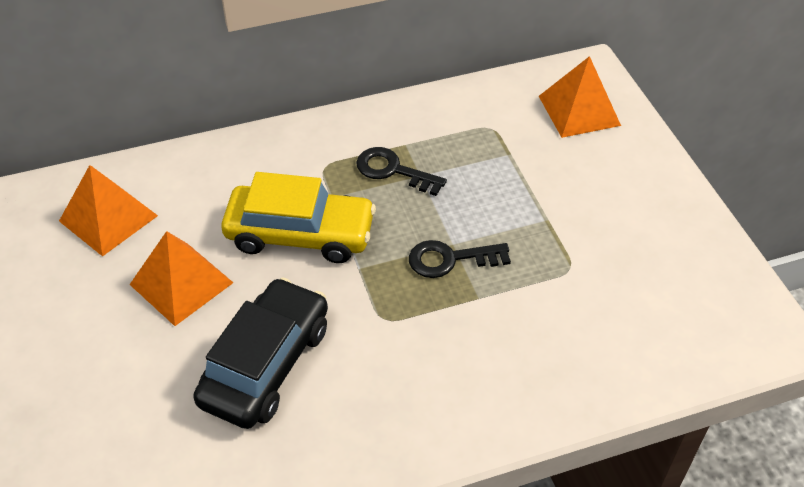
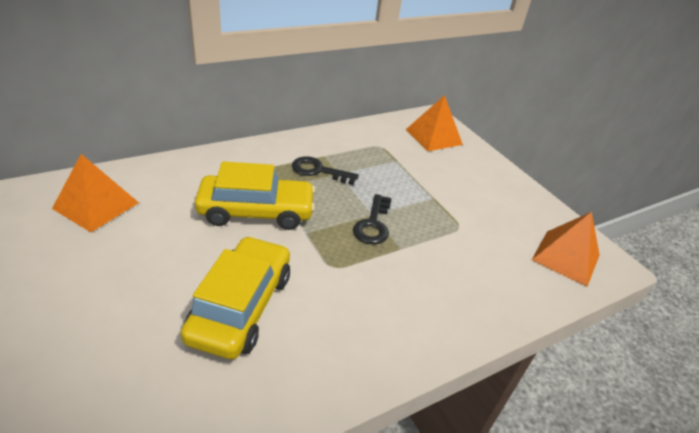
camera: 15 degrees left, 10 degrees down
orange pyramid [129,231,233,326] -> orange pyramid moved to [532,212,600,287]
black car [193,277,328,429] -> yellow car [181,236,290,359]
black key [409,240,511,278] -> black key turned 60 degrees counterclockwise [353,194,391,244]

